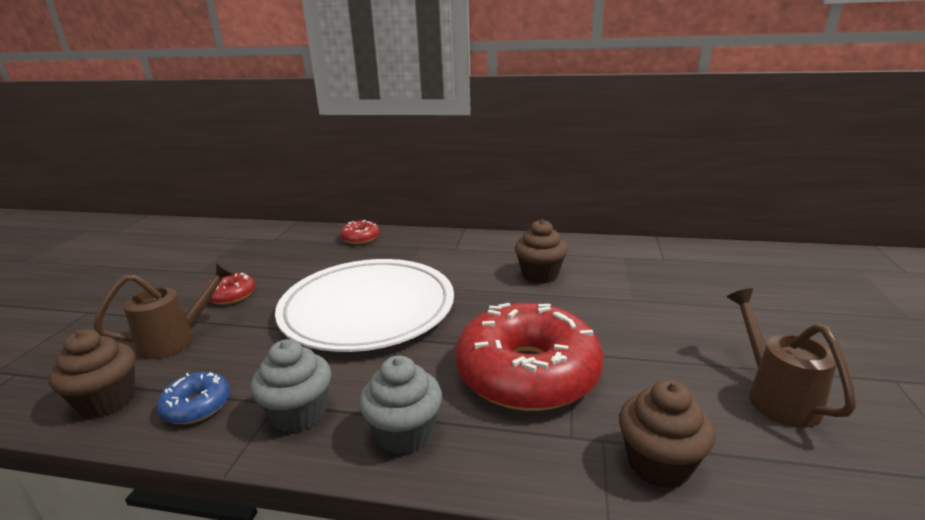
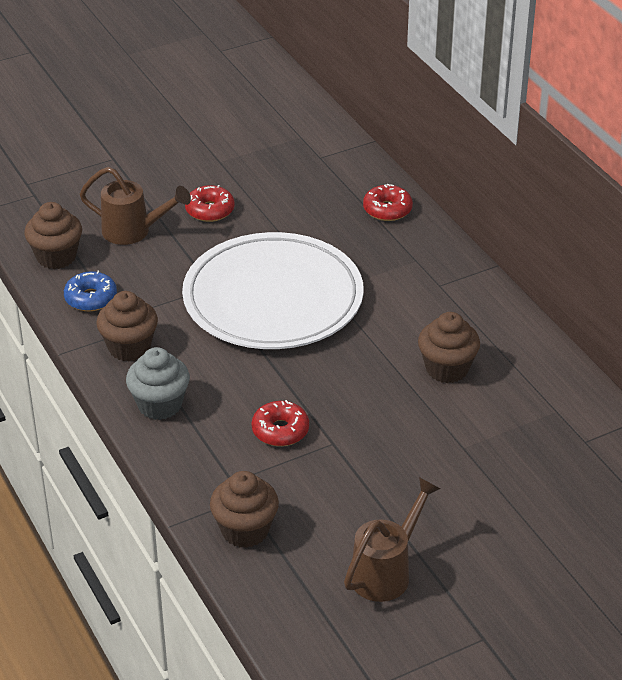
camera: 50 degrees right, 15 degrees up
grey cupcake [250,339,331,433] -> brown cupcake [96,291,158,361]
red donut [455,303,604,411] -> red donut [252,400,309,446], size x0.44

